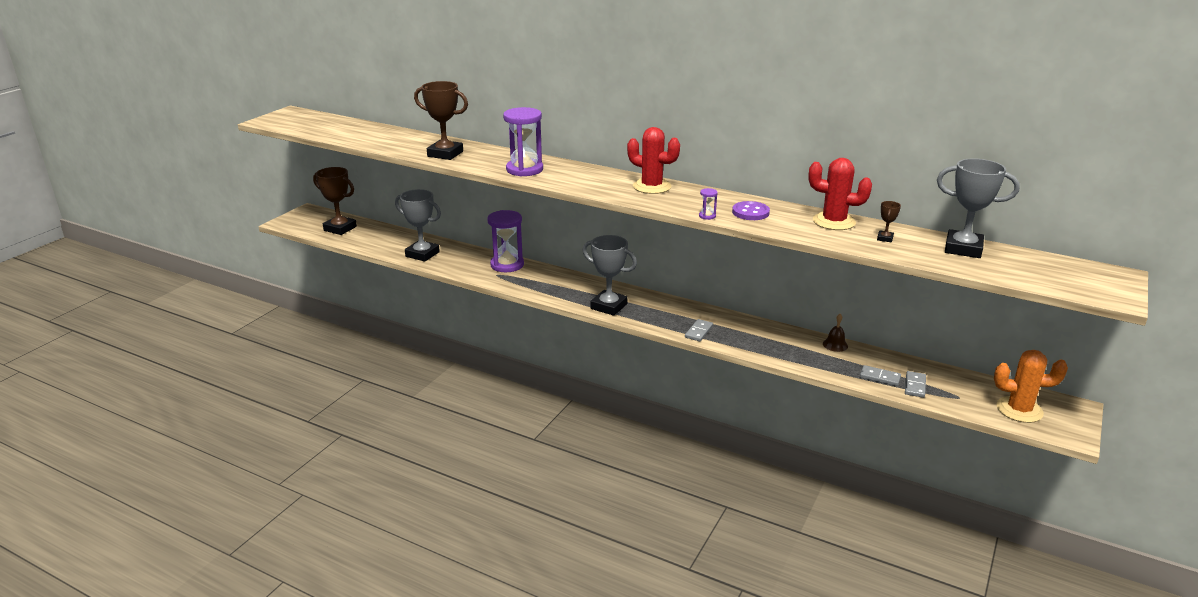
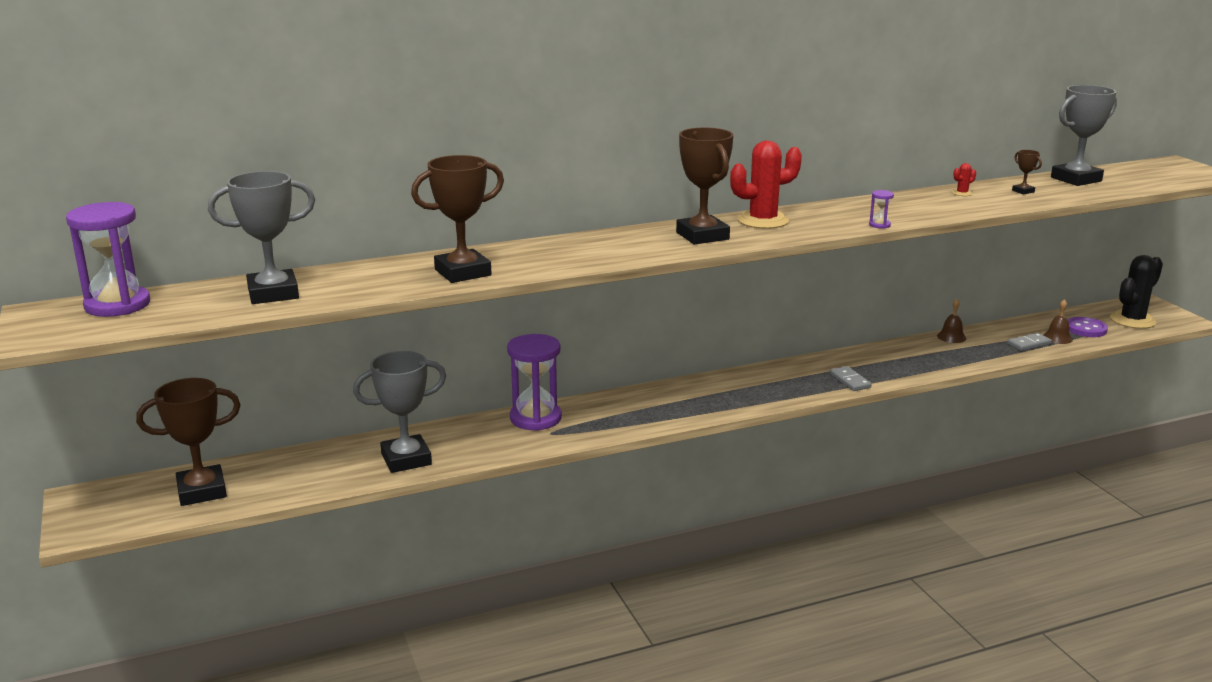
camera: 50 degrees left, 5 degrees down
purple hourglass [503,107,543,177] -> purple hourglass moved to [66,202,150,317]
grey trophy [582,235,637,316] -> grey trophy moved to [208,171,315,304]
purple button [732,201,770,220] -> purple button moved to [1067,317,1108,337]
red cactus [809,158,872,230] -> red cactus [952,163,976,196], size x0.41
grey domino [905,371,926,398] -> brown bell [1044,299,1073,344]
orange cactus [994,350,1068,423] -> black cactus [1110,255,1163,329]
none -> brown trophy [676,127,734,244]

